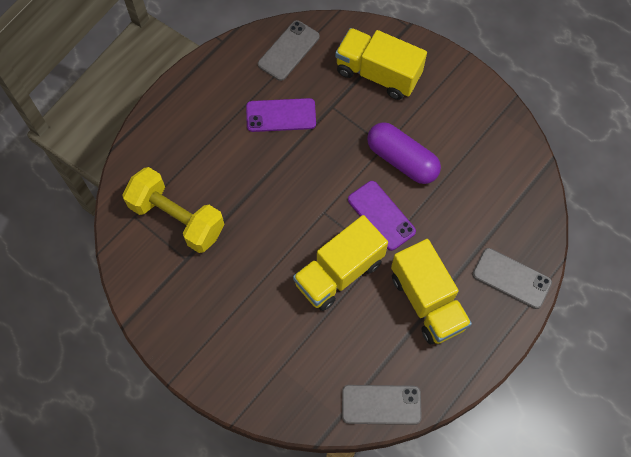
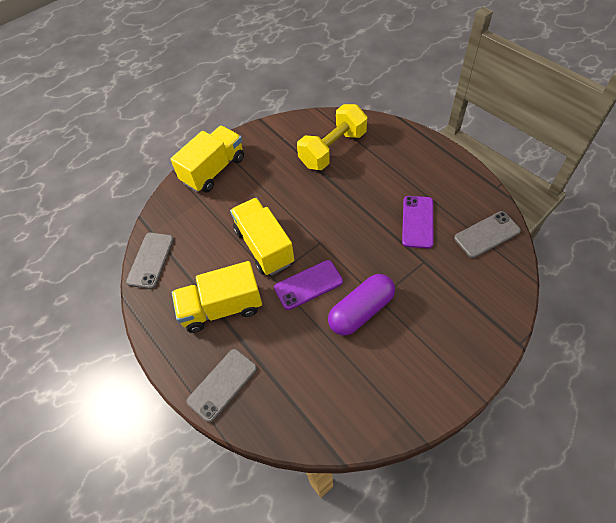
camera: 105 degrees right, 10 degrees down
grey phone [258,20,320,81] -> grey phone turned 75 degrees counterclockwise [454,211,521,258]
yellow truck [335,28,427,100] -> yellow truck moved to [170,126,244,193]

